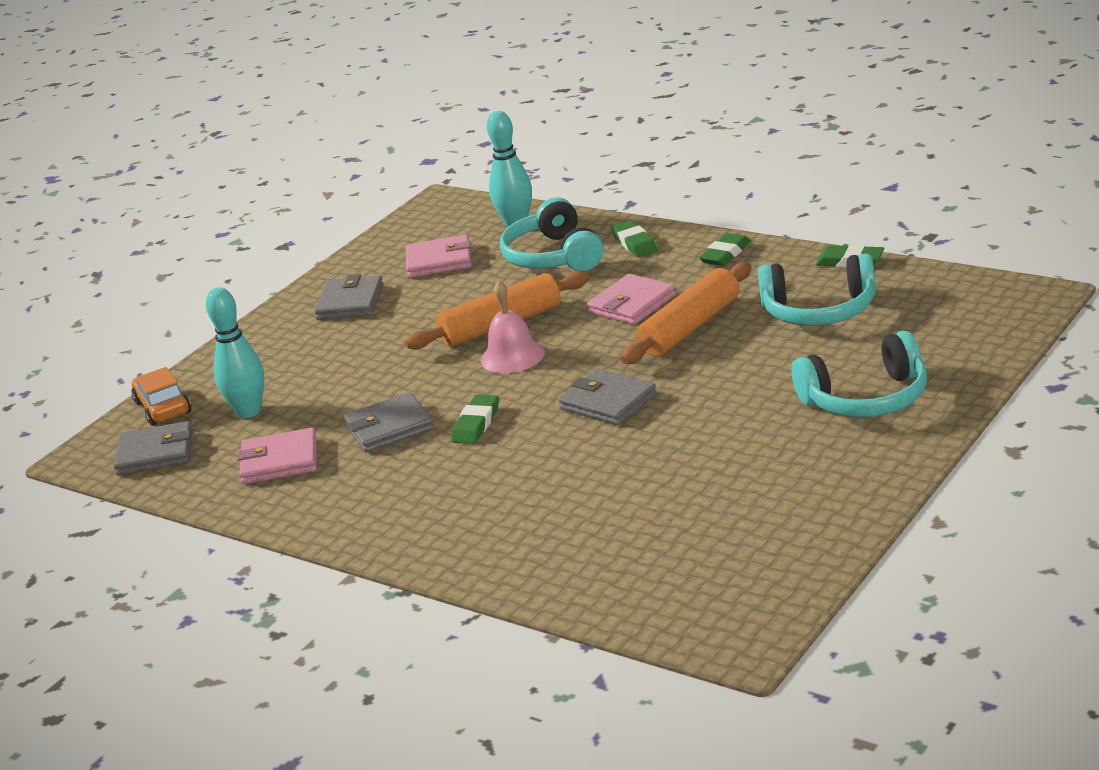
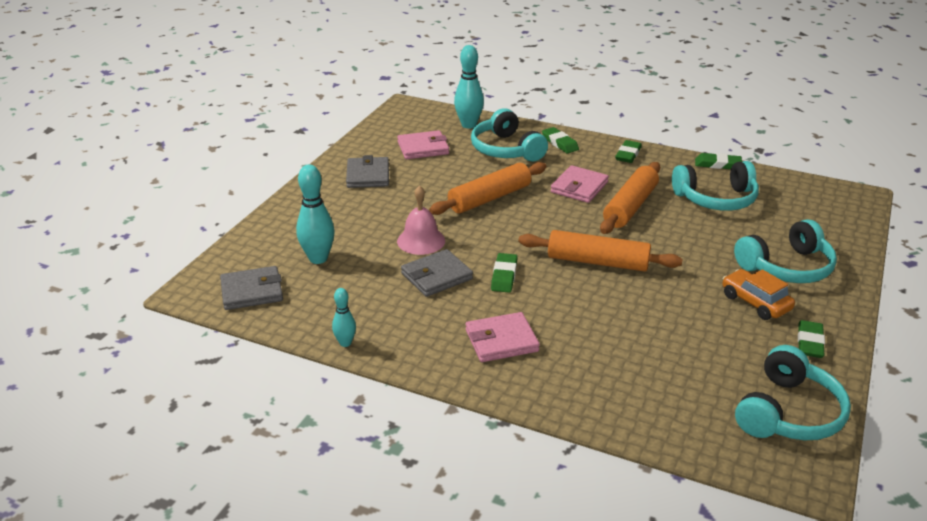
camera: 15 degrees left, 5 degrees up
orange car [131,367,191,426] -> orange car moved to [722,269,795,320]
pink wallet [237,428,317,484] -> pink wallet moved to [466,312,540,362]
pink bell [481,281,545,373] -> pink bell moved to [397,185,445,255]
grey wallet [559,369,657,425] -> orange rolling pin [519,230,683,272]
none -> turquoise bowling pin [332,288,356,347]
none -> turquoise headphones [735,345,851,440]
none -> green eraser [798,320,825,358]

